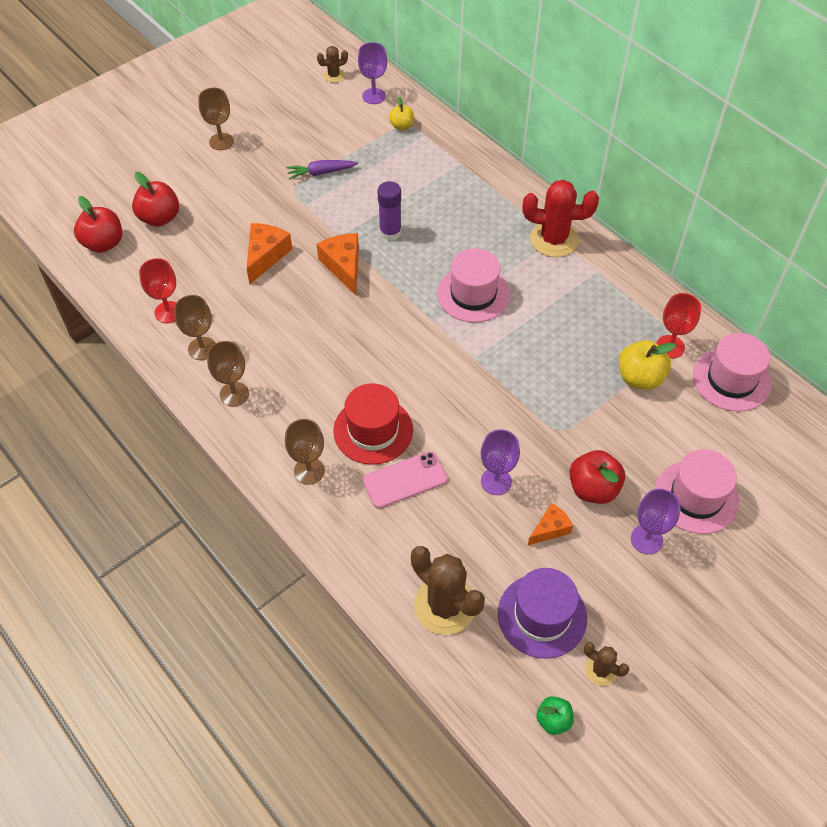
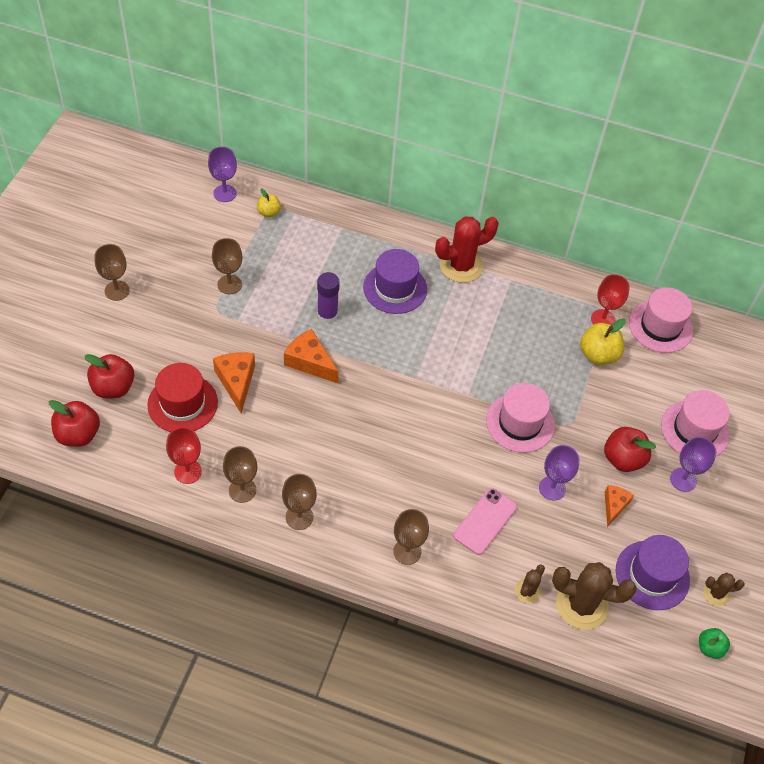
camera: 35 degrees left, 0 degrees up
purple carrot [286,160,358,180] -> brown goblet [212,238,242,294]
brown cactus [317,46,348,83] -> brown cactus moved to [515,565,545,603]
red hat [333,383,413,465] -> red hat moved to [147,363,218,432]
pink hat [437,249,510,323] -> pink hat moved to [486,383,555,453]
none -> purple hat [363,249,427,314]

